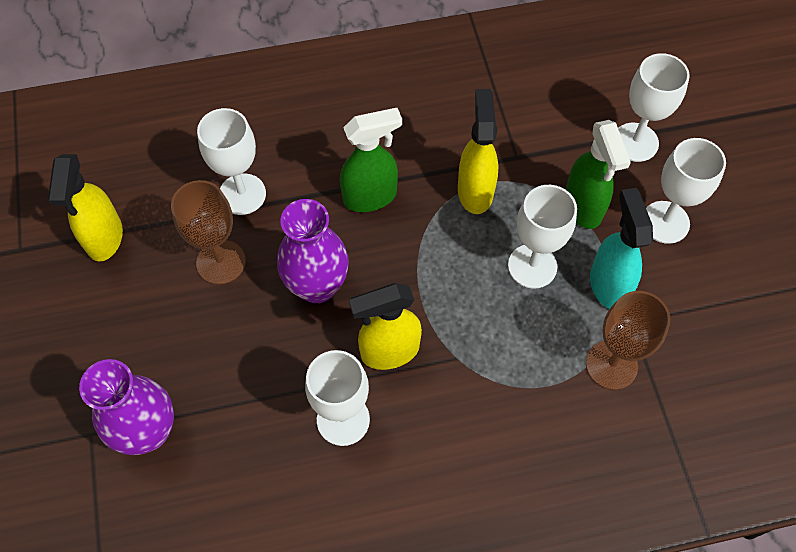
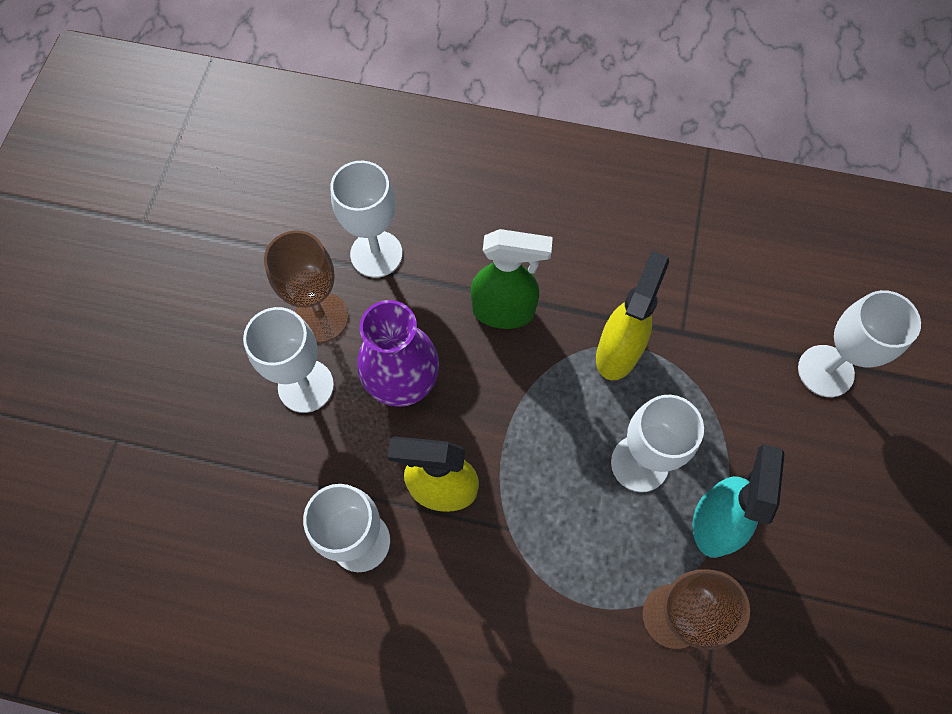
camera: 25 degrees right, 5 degrees up
yellow spray bottle [48,154,123,262] -> none
purple vase [79,359,174,455] -> none
green spray bottle [565,120,631,229] -> none
white goblet [646,138,726,244] -> white goblet moved to [243,307,334,413]

